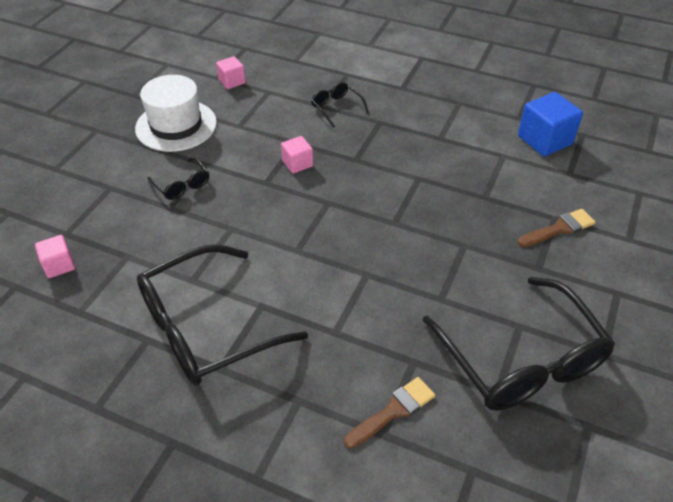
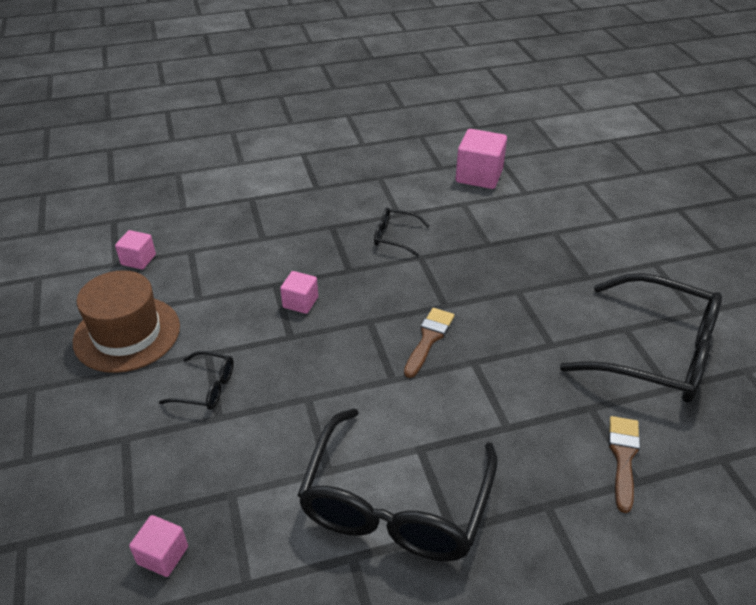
camera: 40 degrees left, 5 degrees down
white hat [135,75,217,152] -> brown hat [73,270,180,373]
black glasses [311,82,369,128] -> black glasses moved to [374,207,429,257]
blue cube [518,92,583,156] -> pink cube [456,129,507,189]
brown brush [518,209,595,247] -> brown brush moved to [404,308,454,378]

